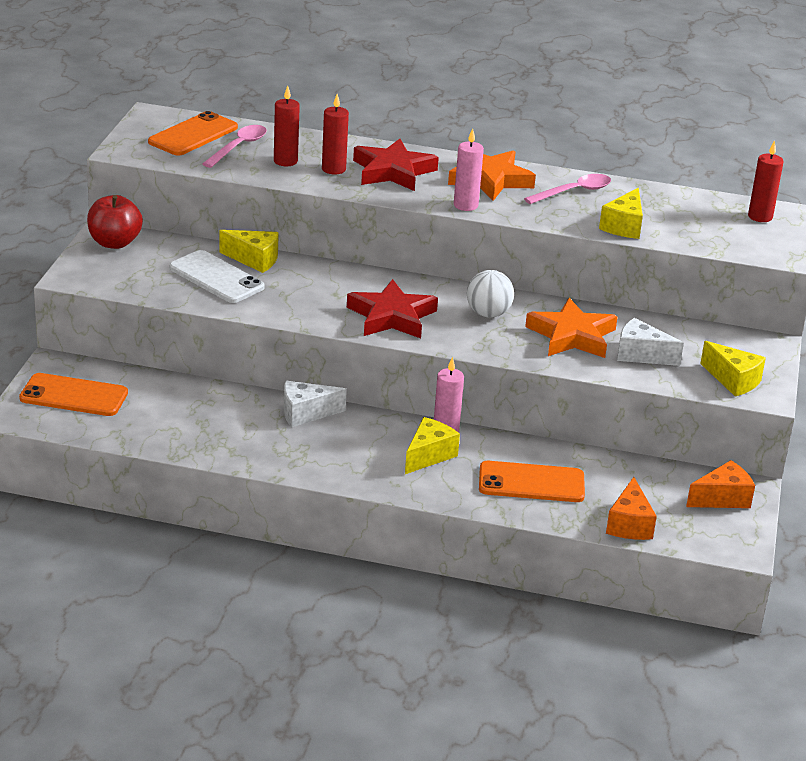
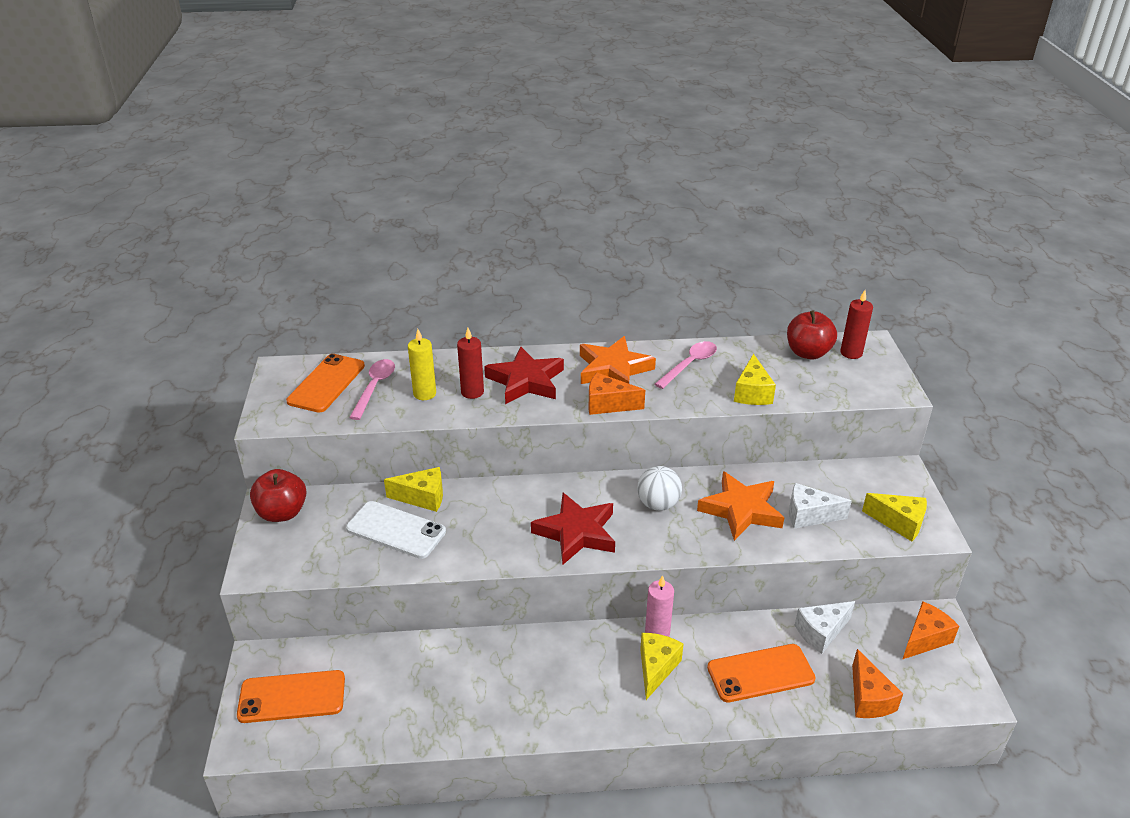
camera: 15 degrees left, 5 degrees up
red candle [274,86,300,166] -> yellow candle [408,329,436,400]
white cheese [284,381,347,427] -> white cheese moved to [795,601,855,654]
pink candle [454,128,484,211] -> orange cheese [589,373,645,415]
none -> red apple [787,310,837,360]

